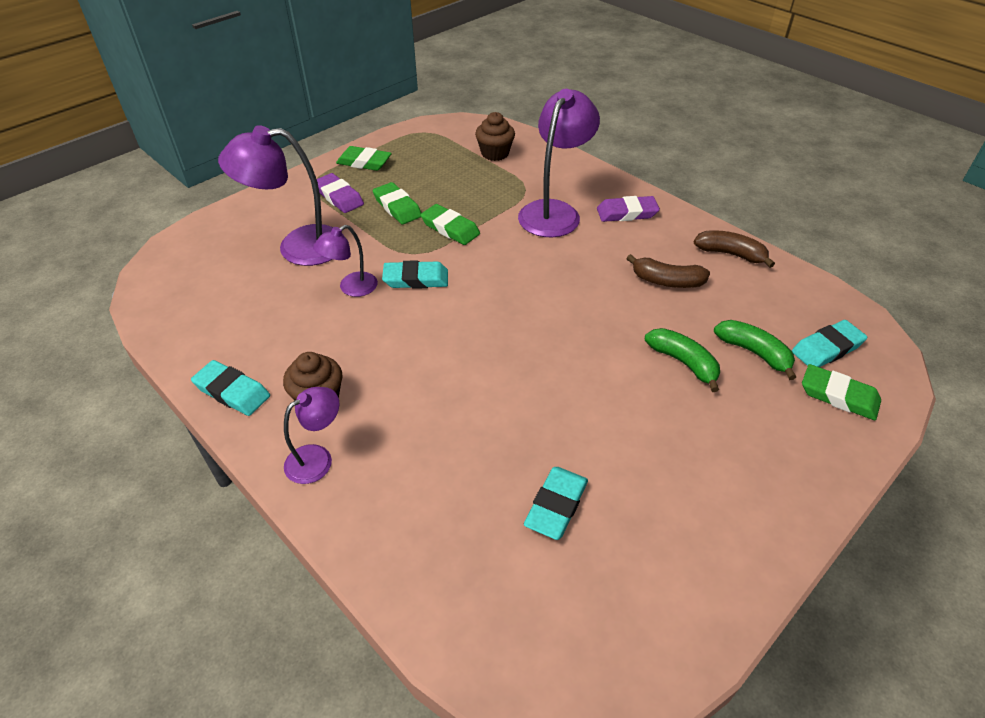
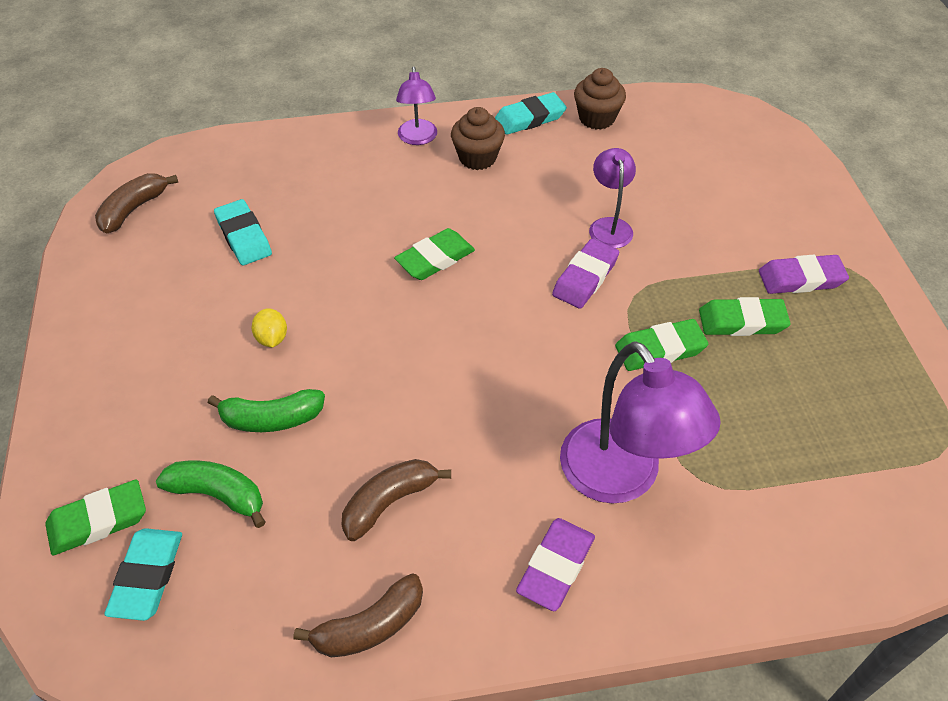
camera: 125 degrees right, 5 degrees up
purple lamp [218,125,345,266] -> none
green eraser [336,146,392,171] -> green eraser moved to [394,228,475,280]
turquoise eraser [382,260,448,289] -> purple eraser [552,239,619,309]
brown cupcake [475,112,515,161] -> brown cupcake moved to [574,68,626,130]
green banana [714,320,796,380] -> green banana turned 150 degrees counterclockwise [156,461,266,528]
none -> brown banana [95,173,178,233]
none -> yellow lemon [251,308,287,347]

